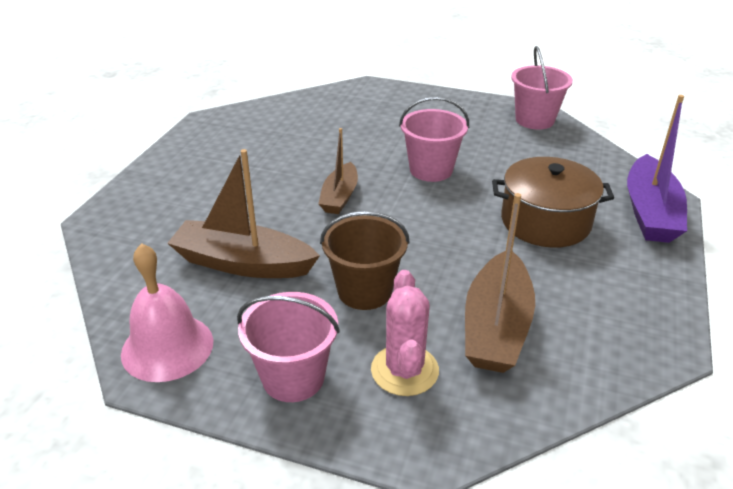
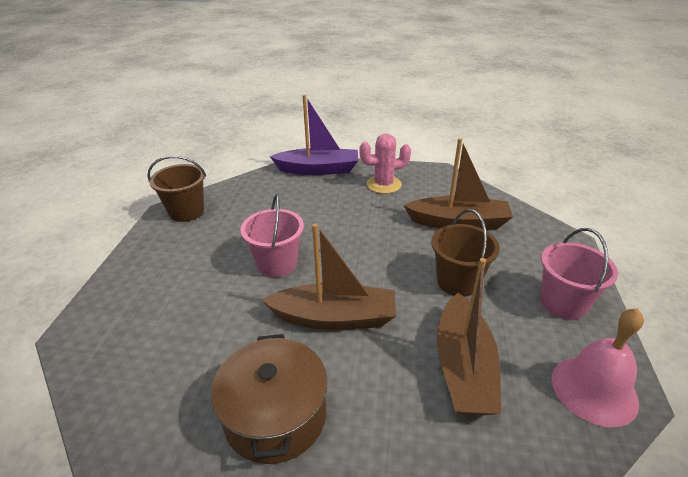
camera: 100 degrees left, 0 degrees up
brown boat [318,128,358,214] -> brown boat [261,223,396,330], size x1.61
pink cactus [371,270,439,396] -> pink cactus moved to [359,133,411,194]
brown pot [492,157,614,248] -> brown pot moved to [211,334,327,464]
pink bucket [511,46,573,130] -> brown bucket [148,156,206,222]

